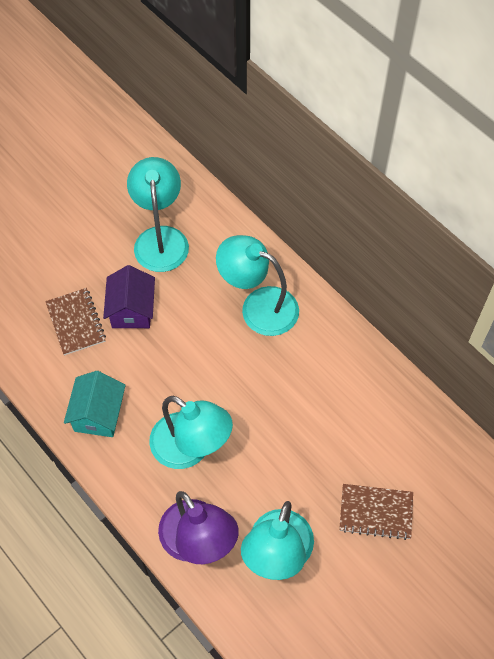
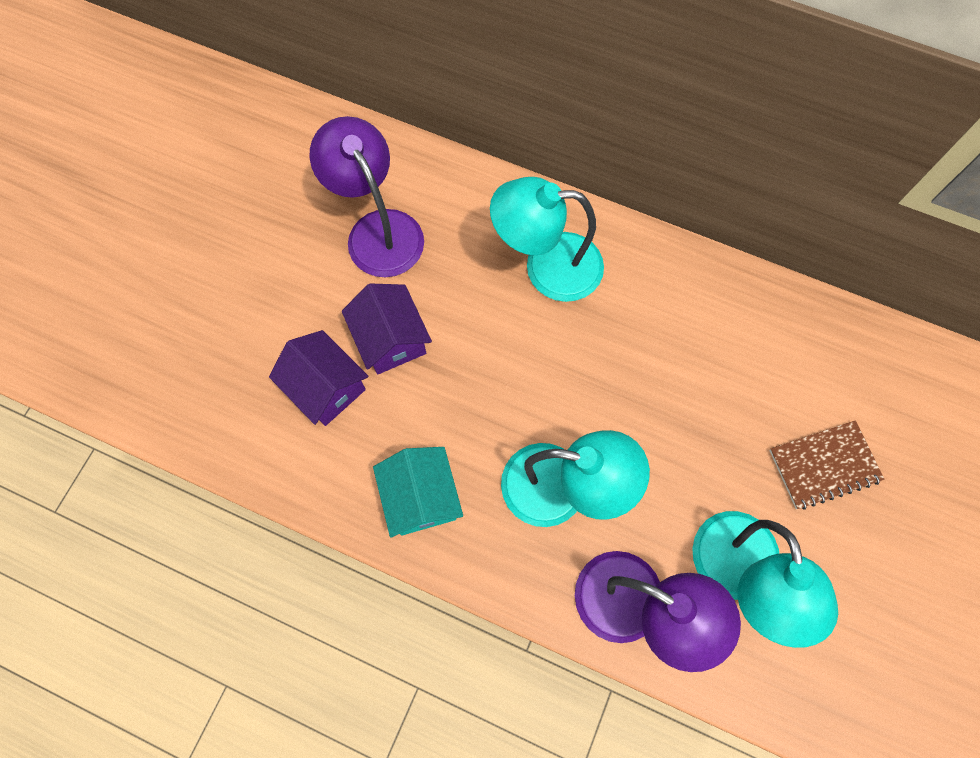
camera: 25 degrees left, 10 degrees up
brown notebook [45,288,106,355] -> purple house [269,330,368,426]
turquoise lamp [127,157,189,272] -> purple lamp [309,116,424,277]

